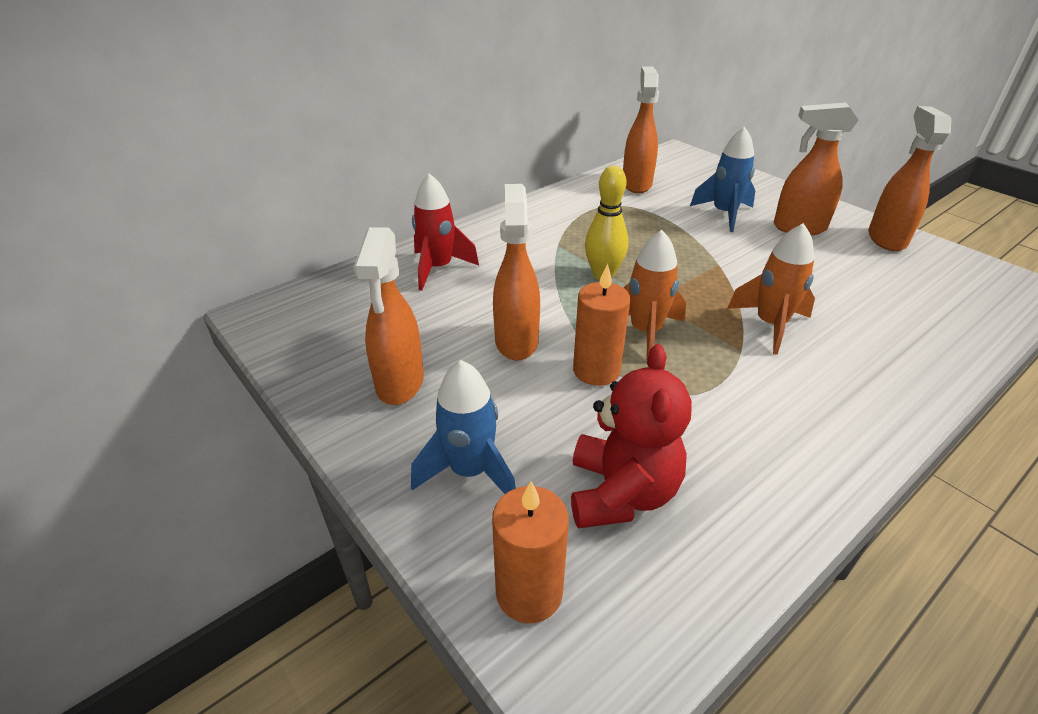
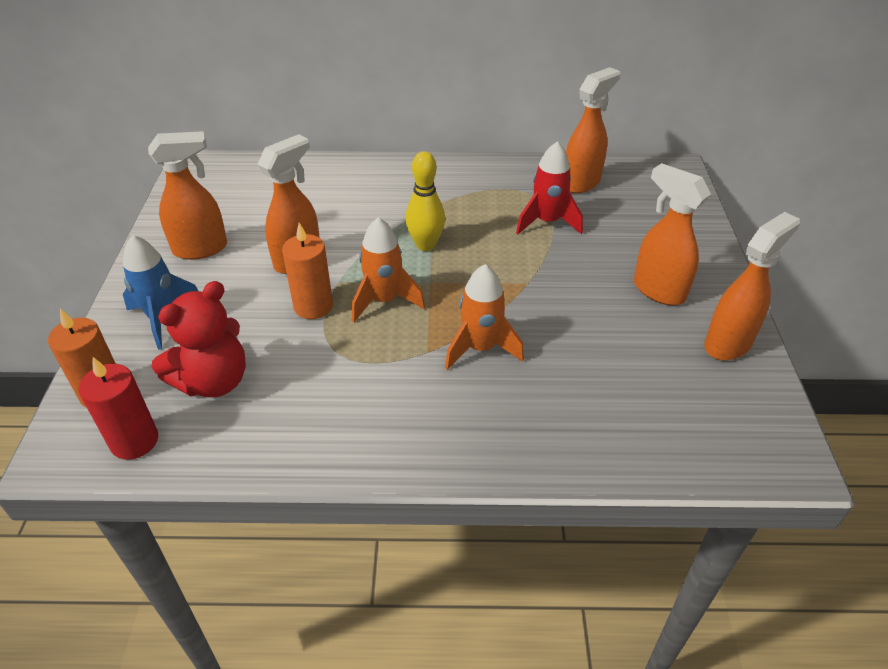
camera: 40 degrees right, 5 degrees up
orange spray bottle [354,227,424,405] -> orange spray bottle turned 150 degrees counterclockwise [148,131,227,260]
red rocket [412,174,479,291] -> red rocket moved to [516,141,583,234]
blue rocket [690,127,755,232] -> none
none -> red candle [79,357,158,460]

